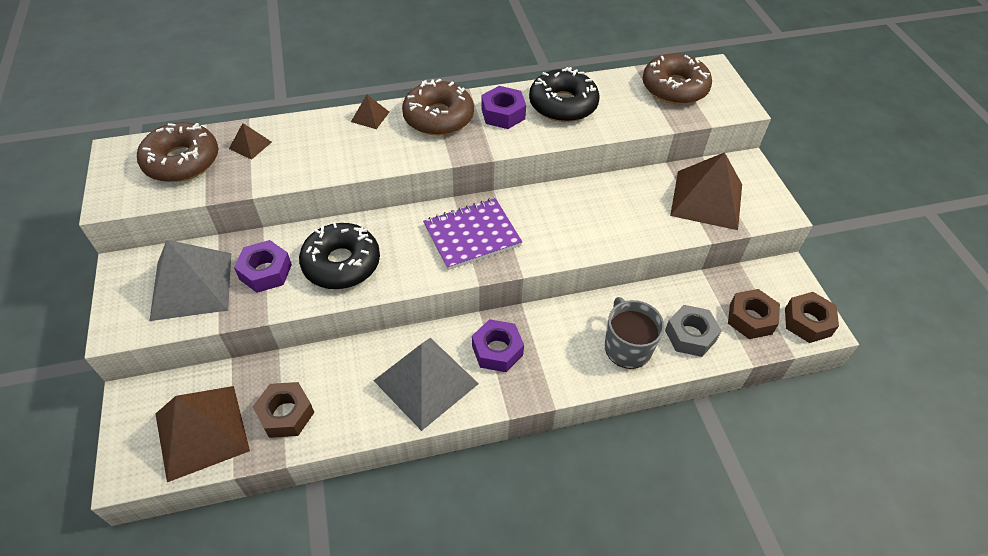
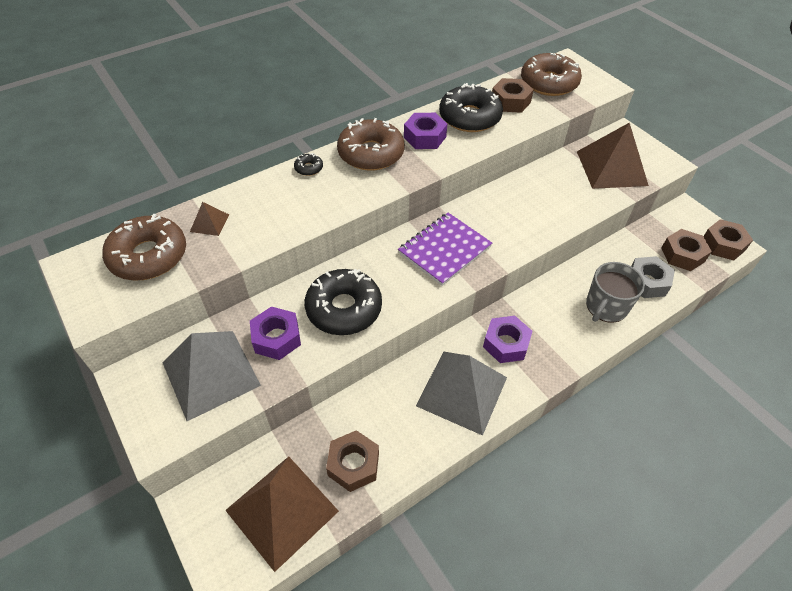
camera: 20 degrees left, 0 degrees up
brown pyramid [351,95,389,129] -> black donut [294,153,323,176]
grey mug [605,297,665,369] -> grey mug turned 105 degrees counterclockwise [586,262,645,323]
none -> brown nut [492,78,534,113]

